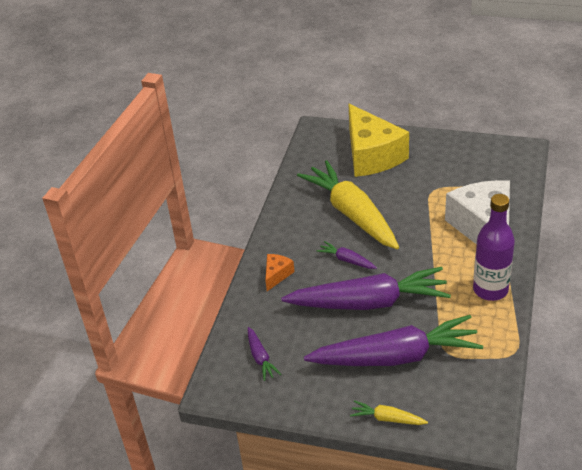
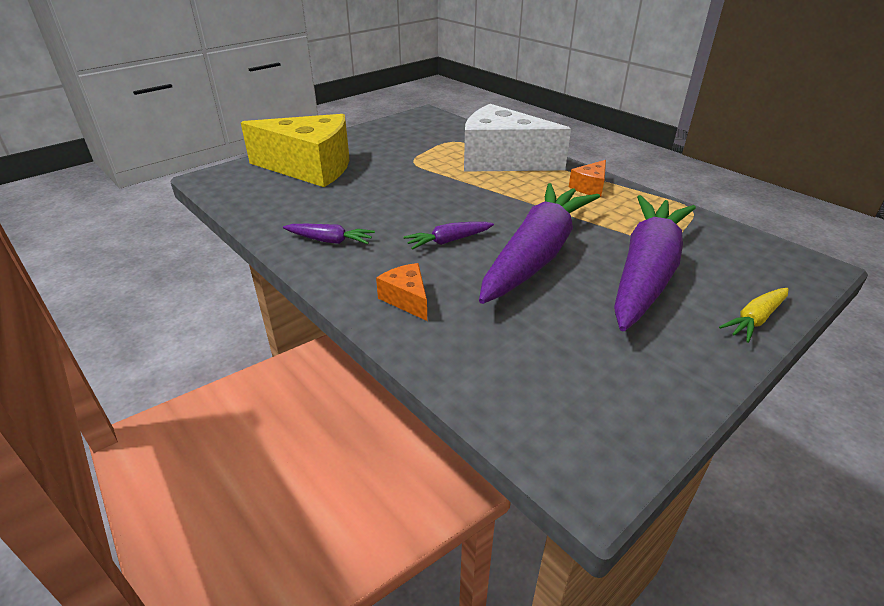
camera: 60 degrees left, 5 degrees down
purple carrot [248,327,281,381] -> purple carrot moved to [283,224,375,244]
yellow carrot [297,160,399,249] -> none
purple bottle [473,194,515,301] -> orange cheese [569,160,606,197]

